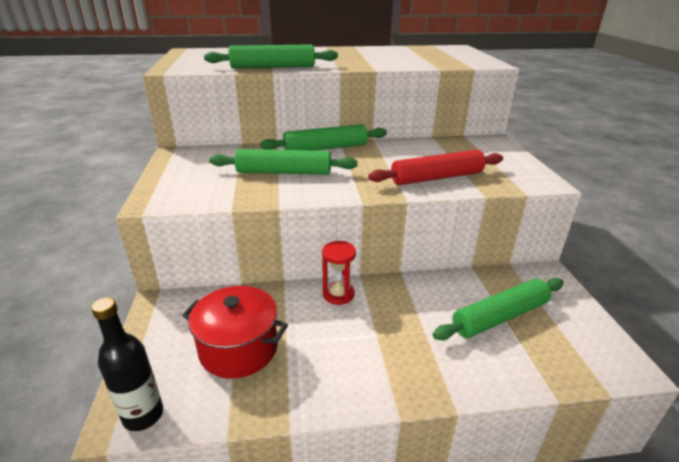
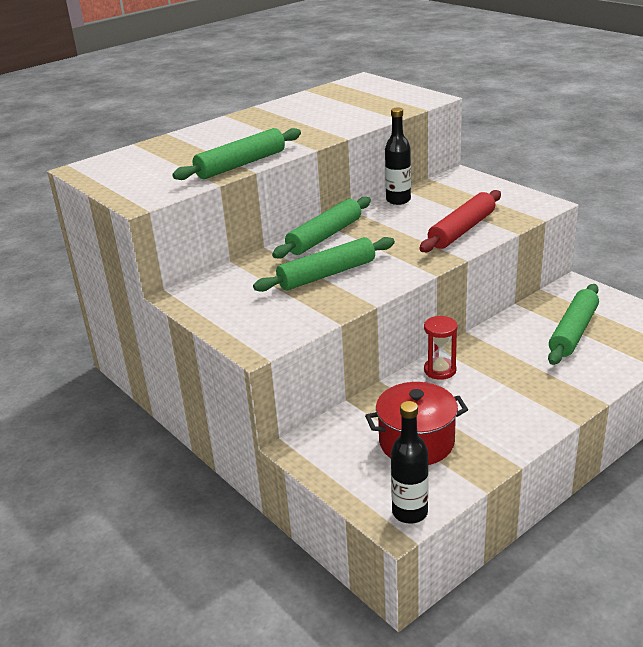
camera: 30 degrees left, 0 degrees up
none -> black bottle [385,108,411,205]

